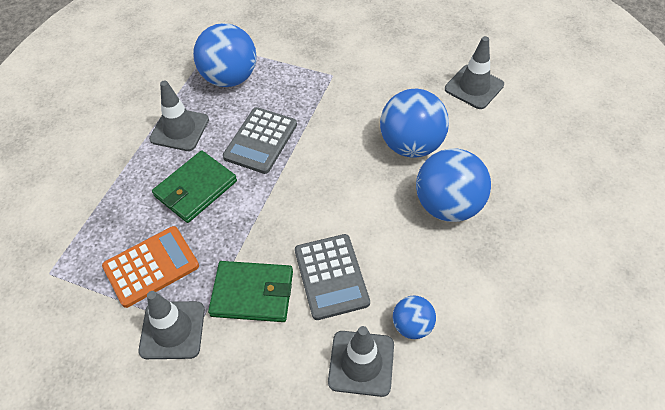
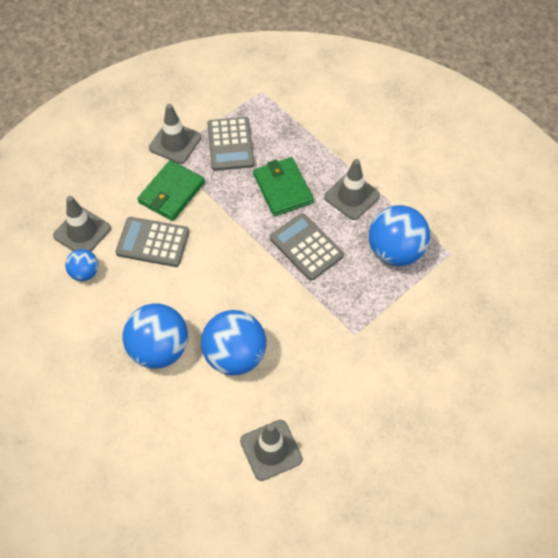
camera: 115 degrees right, 5 degrees up
orange calculator [102,226,199,308] -> grey calculator [207,117,254,171]

